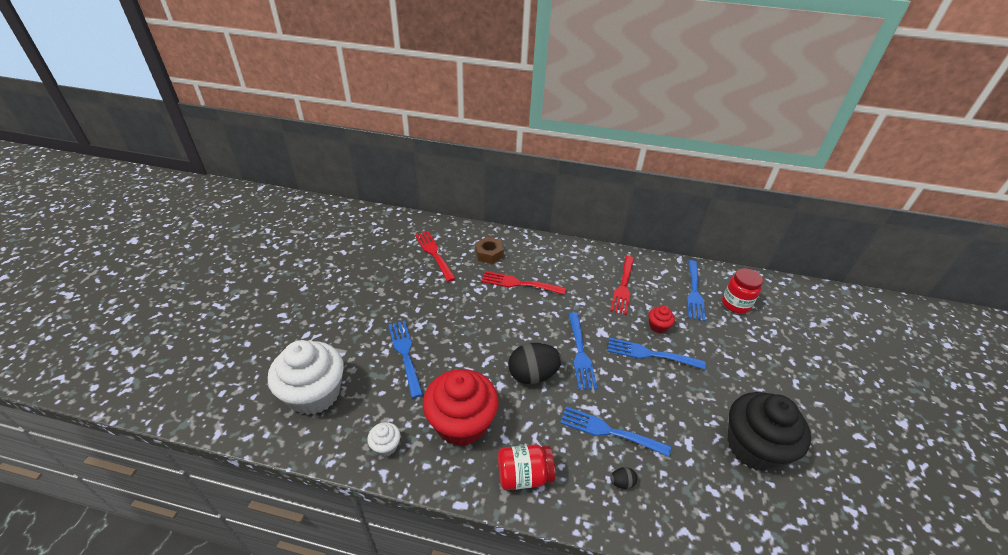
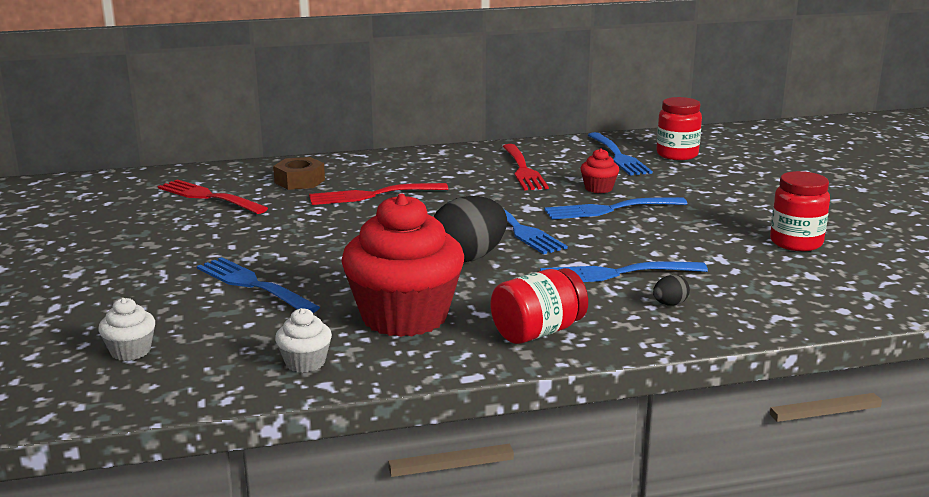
camera: 25 degrees left, 20 degrees down
white cupcake [268,340,344,415] -> white cupcake [98,298,155,361], size x0.43
black cupcake [727,392,811,472] -> red jar [770,171,830,251]

